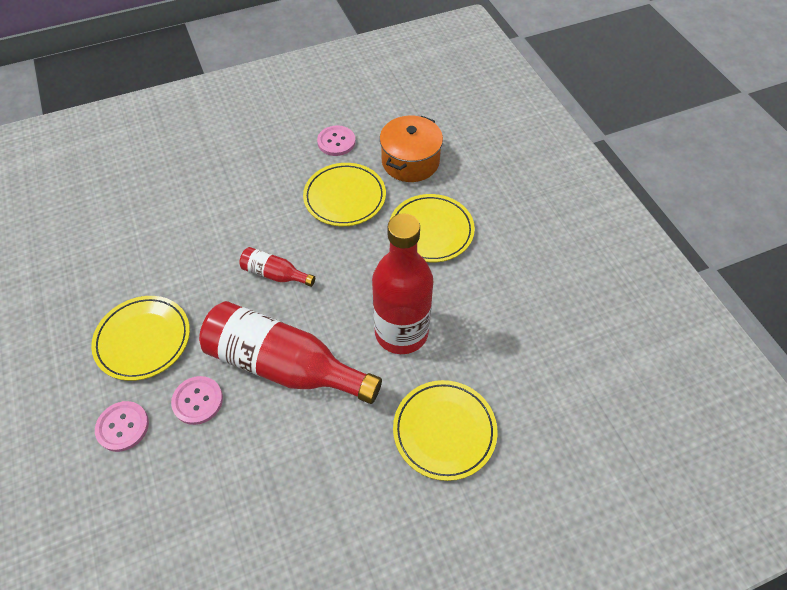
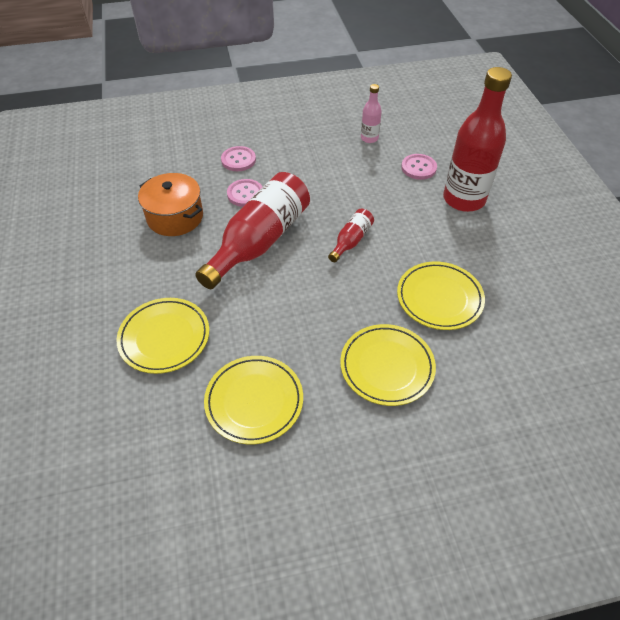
camera: 100 degrees right, 5 degrees down
yellow plate [91,296,190,381] -> yellow plate moved to [204,356,303,444]
pink button [317,125,356,156] -> pink button moved to [401,154,437,180]
red bottle [372,213,434,354] -> red bottle moved to [443,67,512,212]
orange pot [380,116,443,182] -> orange pot moved to [138,173,203,236]
none -> pink bottle [361,84,382,143]

